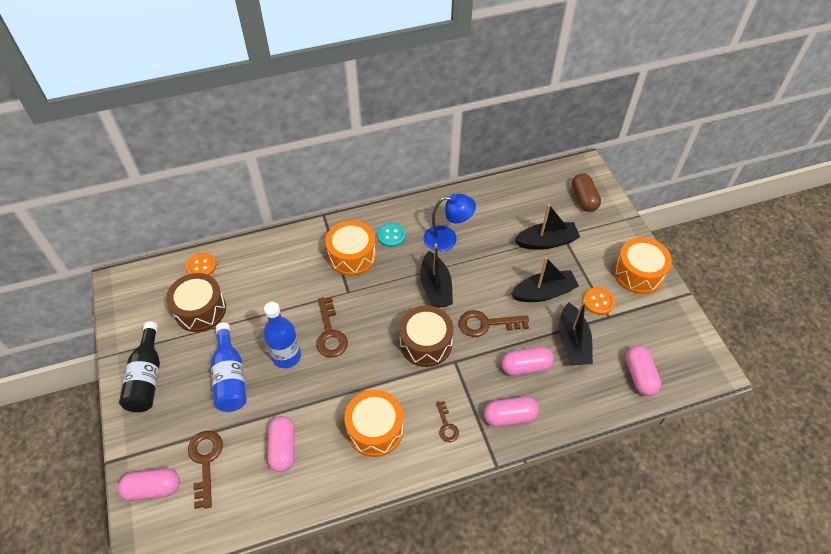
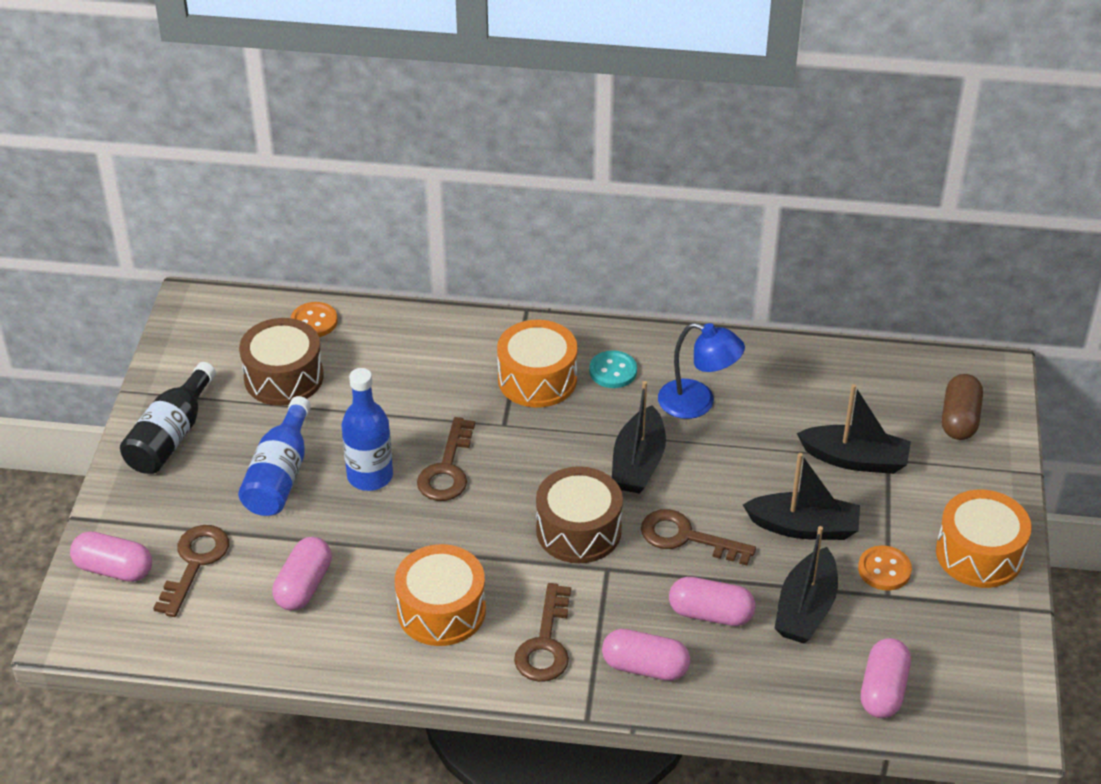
camera: 25 degrees right, 10 degrees down
brown key [436,401,459,442] -> brown key [514,583,571,682], size x1.72

